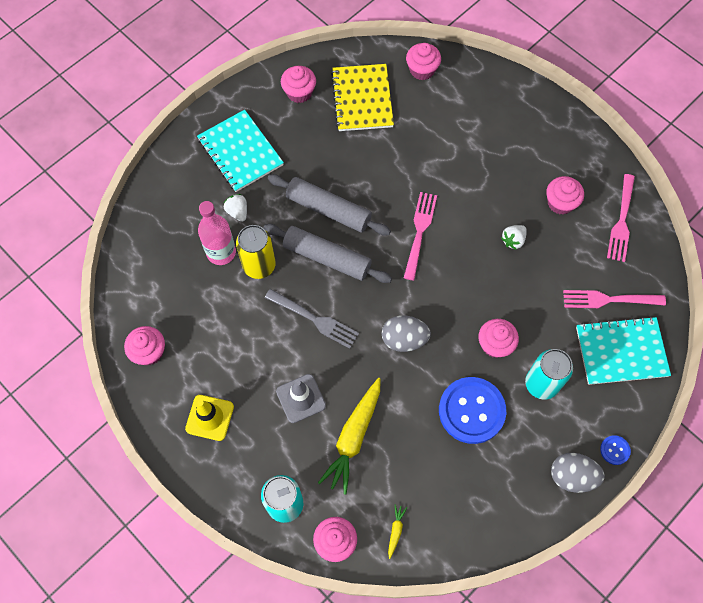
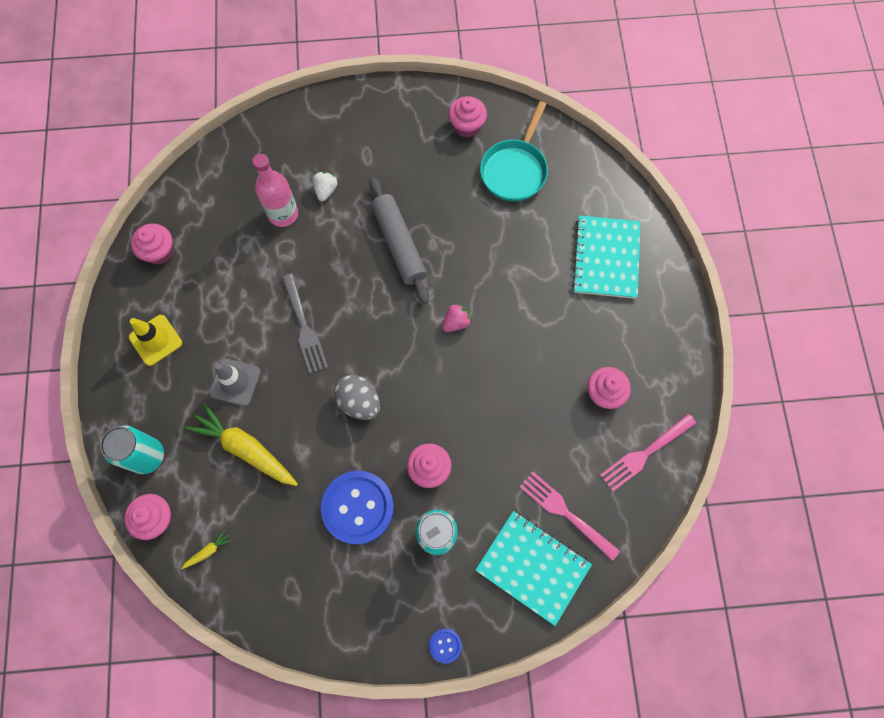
camera: 40 degrees right, 5 degrees up
turquoise notebook [197,110,284,192] -> turquoise notebook moved to [572,215,640,299]
yellow can [236,225,276,279] -> none
grey rolling pin [263,224,392,283] -> none
yellow carrot [318,378,381,495] -> yellow carrot turned 60 degrees clockwise [185,403,298,486]
yellow notebook [331,64,394,131] -> turquoise pan [480,101,548,201]
pink fork [404,192,437,281] -> pink strawberry [442,303,471,332]
pink cupcake [406,43,441,80] -> none
white strawberry [501,225,527,250] -> none
grey egg [551,453,605,493] -> none

